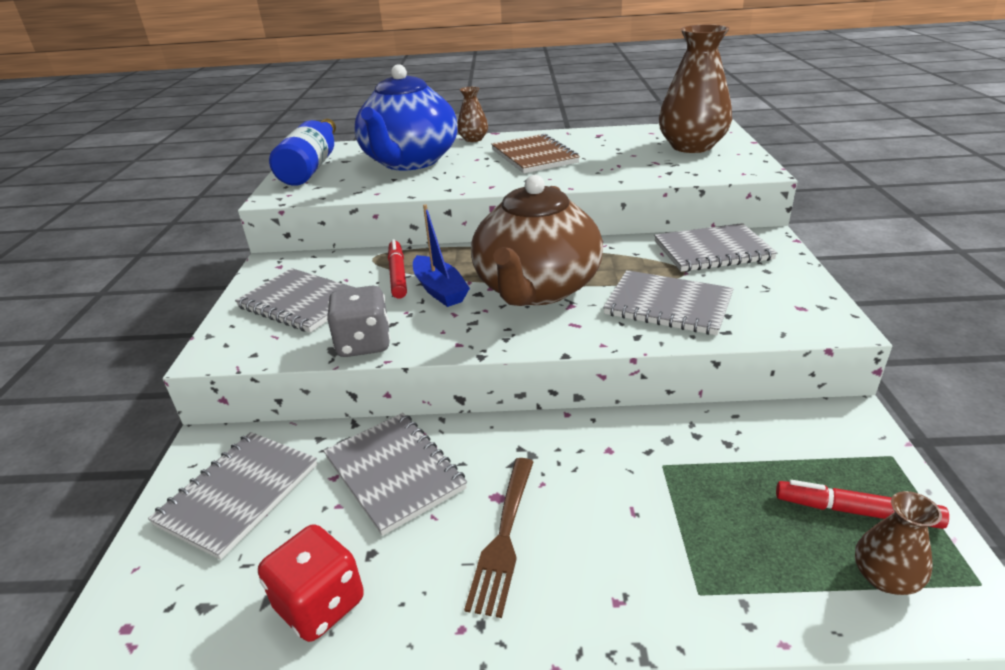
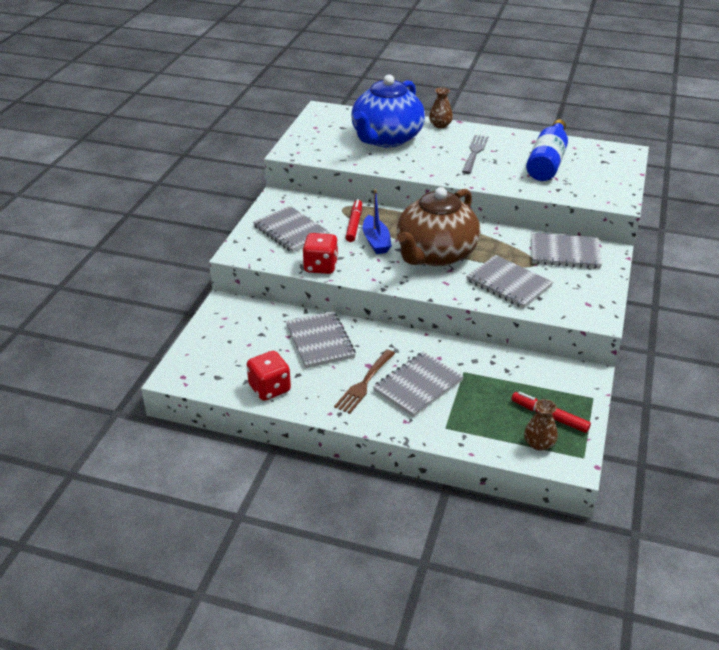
camera: 15 degrees right, 5 degrees up
grey notebook [148,432,317,560] -> grey notebook moved to [373,352,464,417]
blue bottle [269,119,336,186] -> blue bottle moved to [526,120,568,181]
grey dice [327,286,390,357] -> red dice [303,233,338,274]
brown notebook [491,134,580,173] -> grey fork [462,135,488,174]
brown vase [659,25,732,153] -> none

